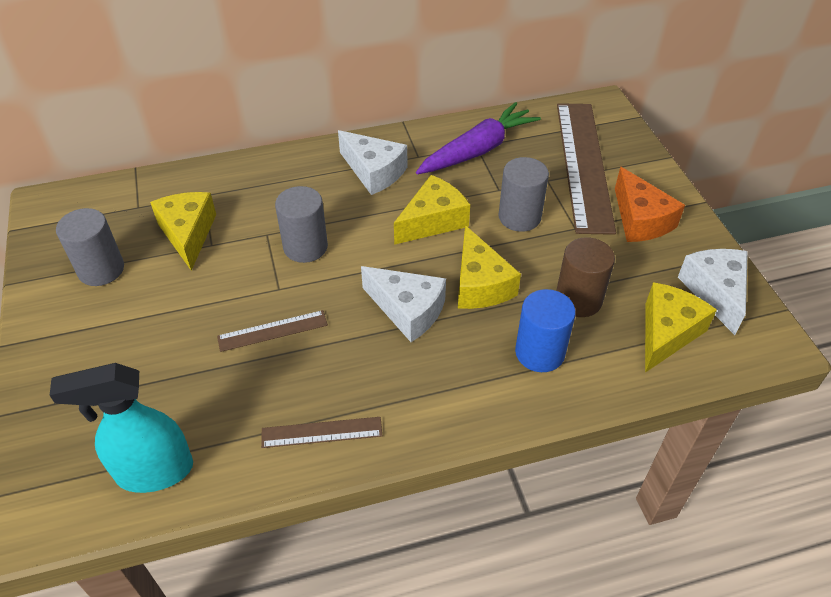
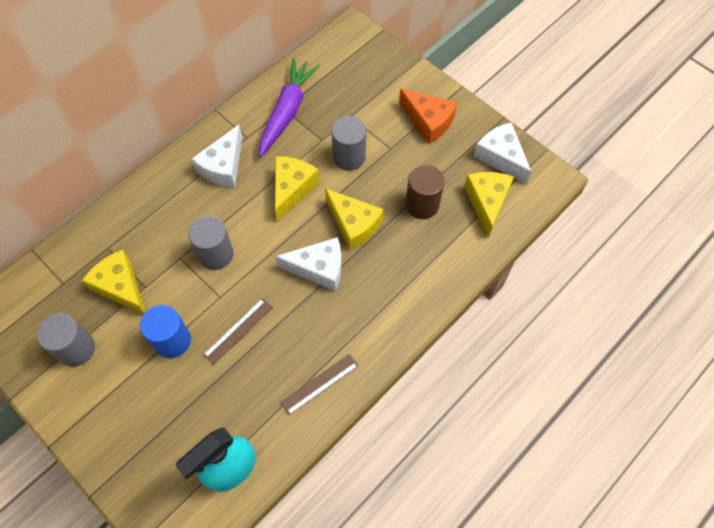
camera: 30 degrees left, 15 degrees up
white cheese [338,130,407,195] -> white cheese turned 105 degrees clockwise [191,125,242,188]
blue cylinder [515,289,576,372] -> blue cylinder moved to [140,305,191,358]
brown ruler [557,103,616,235] -> none

